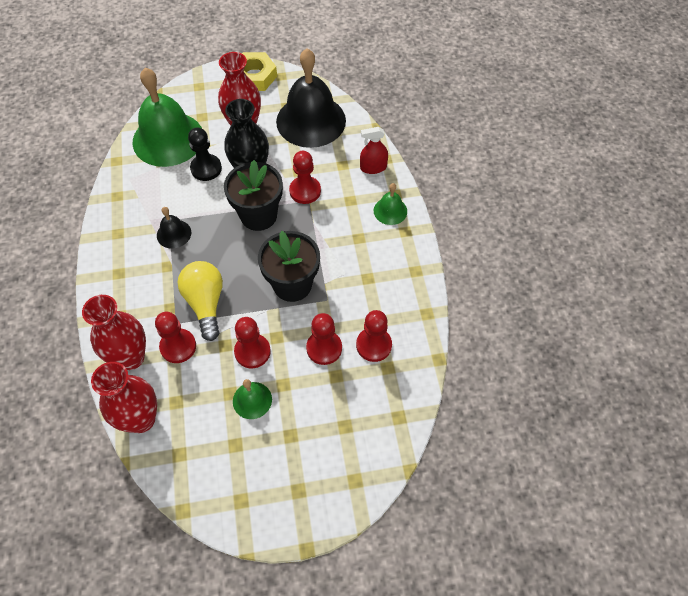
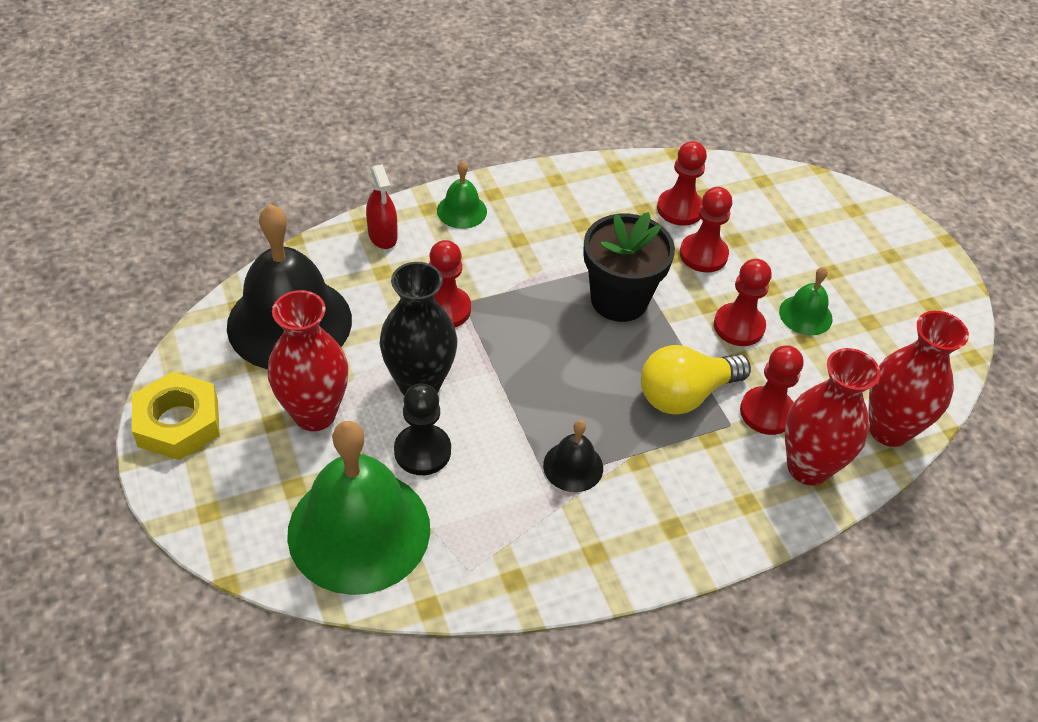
camera: 105 degrees left, 10 degrees down
black flower pot [224,160,283,231] -> none

